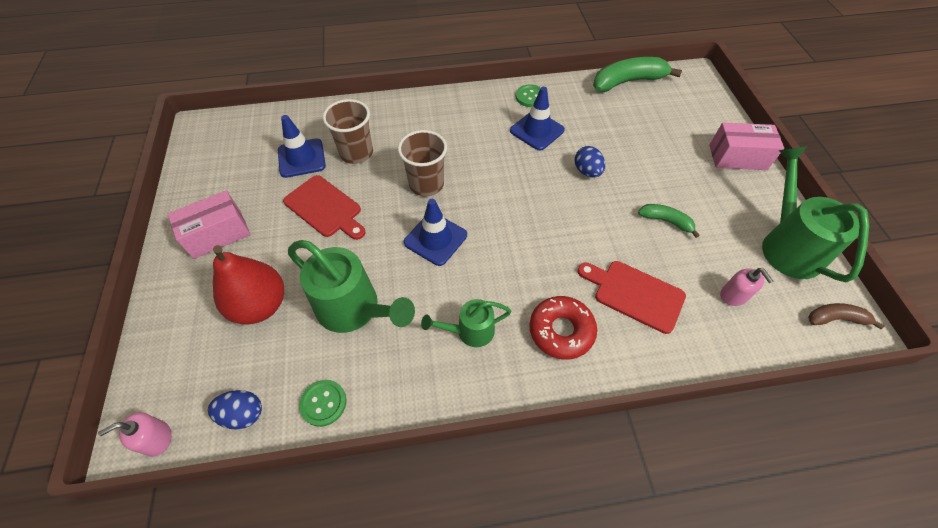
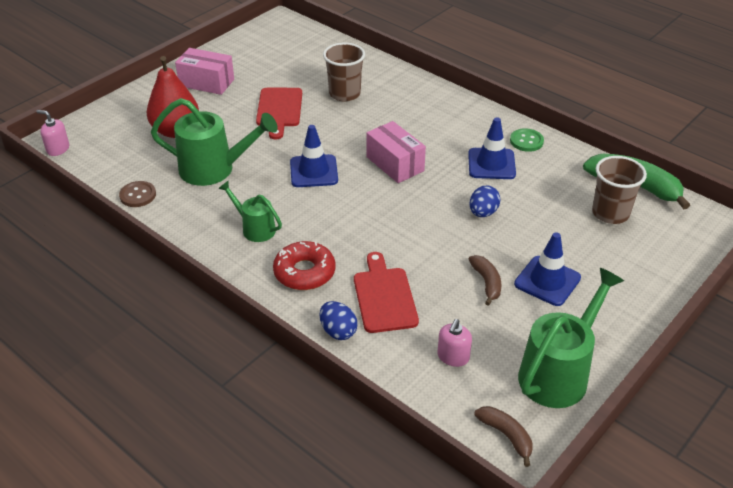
camera: 50 degrees right, 15 degrees down
blue egg [208,390,262,429] -> blue egg moved to [320,301,358,340]
blue traffic cone [278,115,326,178] -> blue traffic cone moved to [514,232,581,306]
green watering can [288,240,415,333] -> green watering can turned 75 degrees counterclockwise [151,98,278,186]
green button [299,380,346,427] -> brown button [119,181,156,207]
brown cup [398,130,447,196] -> brown cup moved to [592,156,647,224]
green banana [638,204,700,238] -> brown banana [469,255,502,306]
pink box [709,123,784,170] -> pink box moved to [366,121,426,183]

